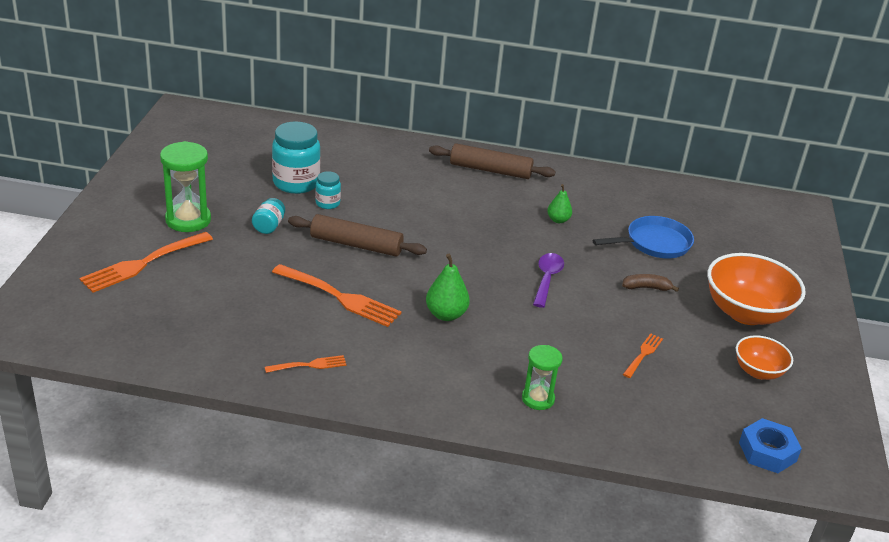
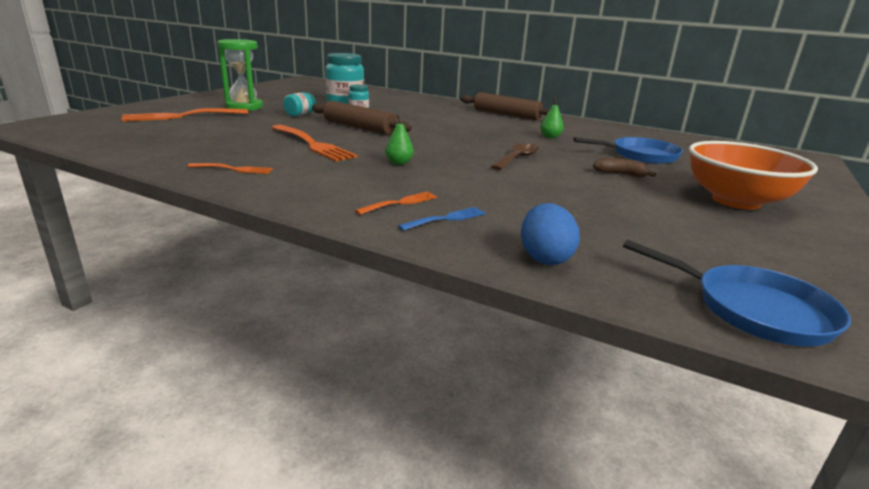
camera: 20 degrees right, 10 degrees down
green pear [426,254,470,321] -> green pear [385,114,414,165], size x0.65
green hourglass [522,345,563,410] -> blue fork [398,207,486,231]
purple spoon [533,253,564,308] -> brown spoon [491,144,539,170]
orange fork [623,334,663,378] -> orange fork moved to [355,192,437,215]
orange bowl [736,335,793,380] -> none
blue nut [739,418,802,473] -> blue pan [623,240,851,347]
none -> blue egg [521,203,580,265]

